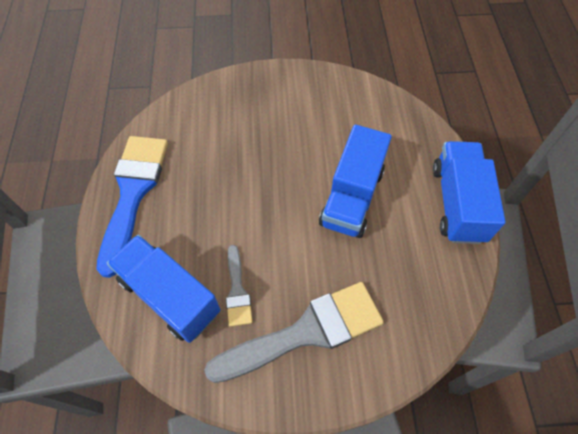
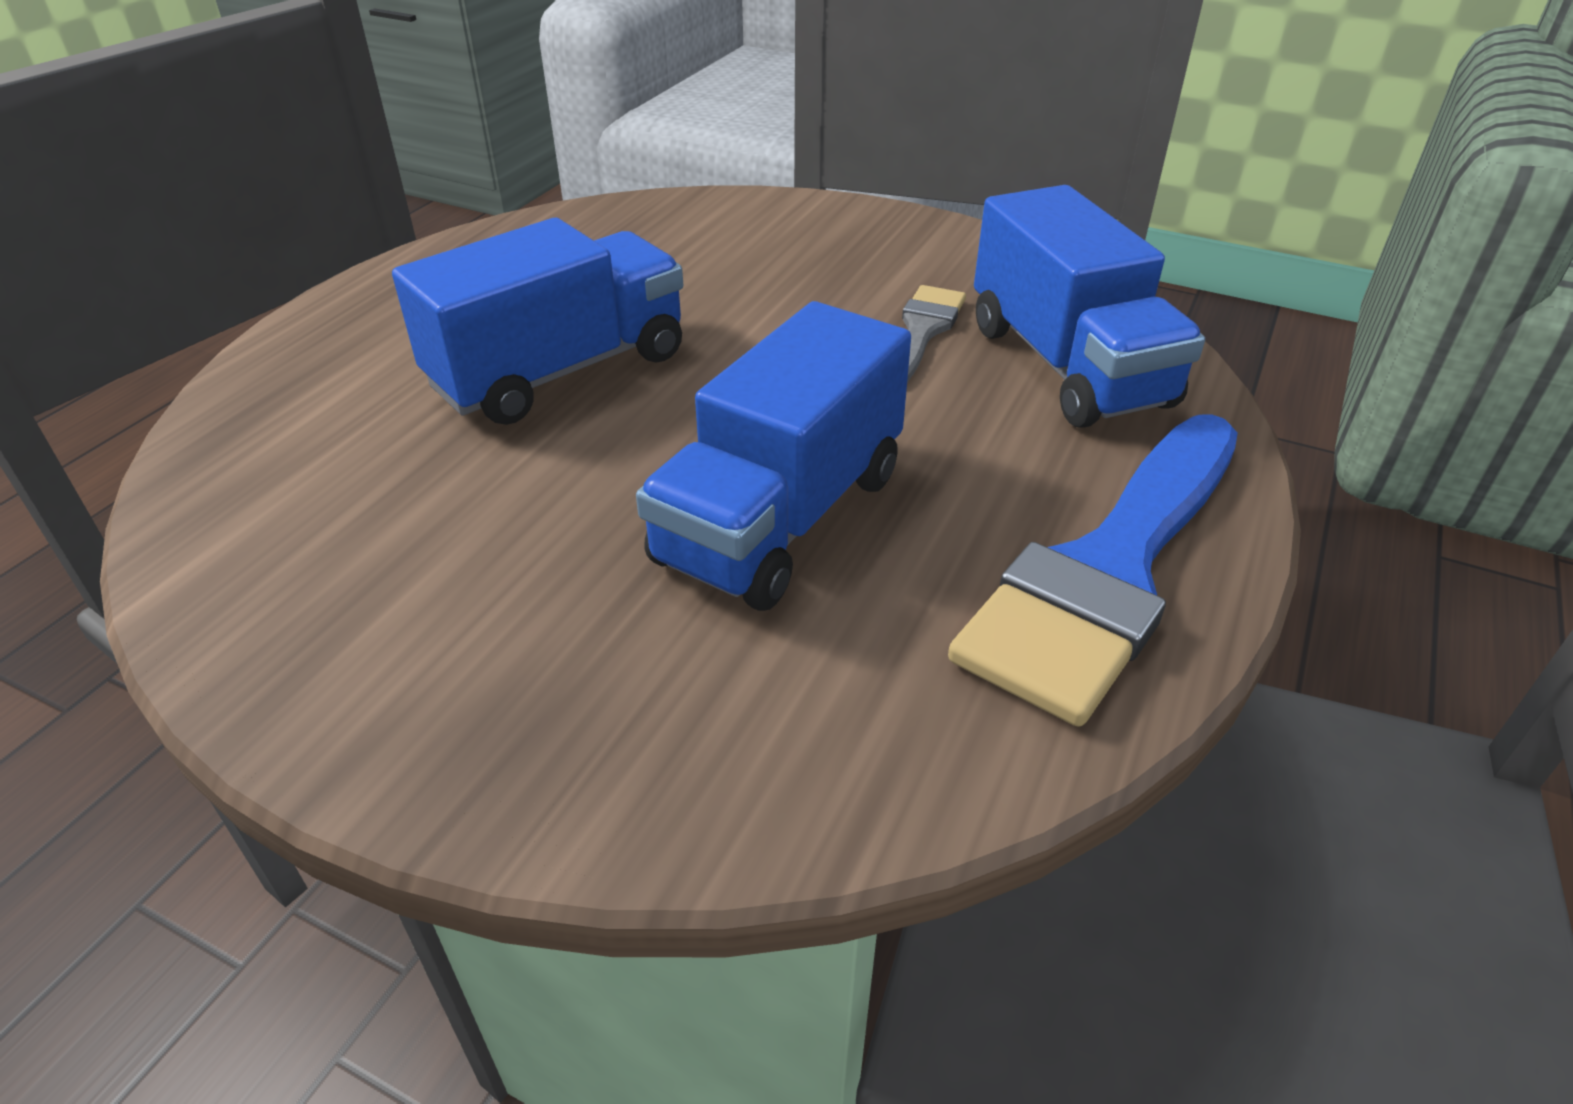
camera: 150 degrees left, 20 degrees down
grey brush [204,282,384,383] -> none
blue truck [433,141,506,244] -> blue truck moved to [636,301,911,611]

